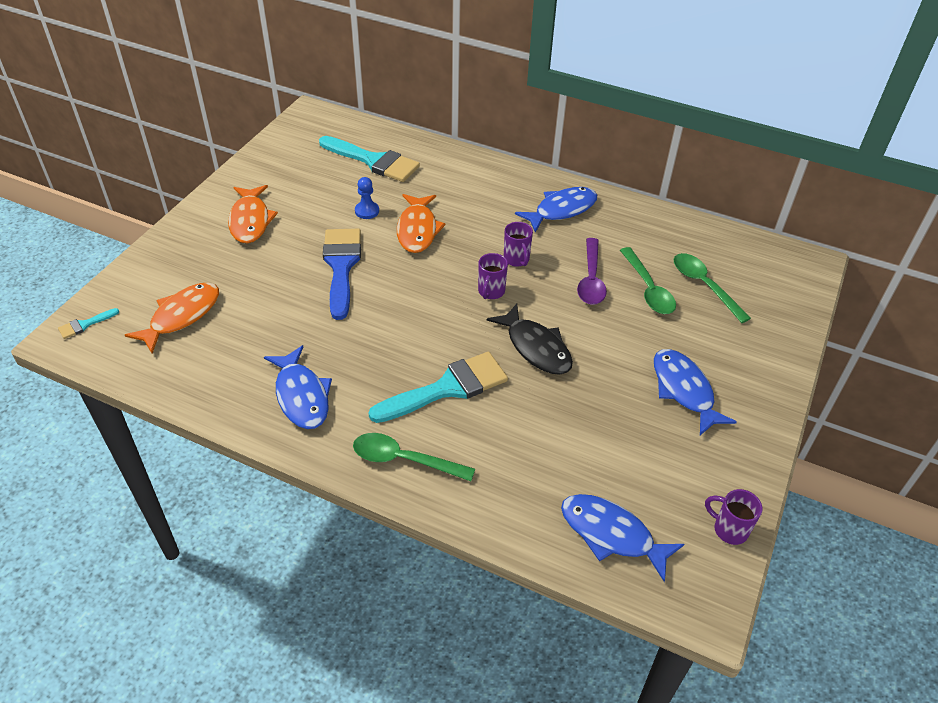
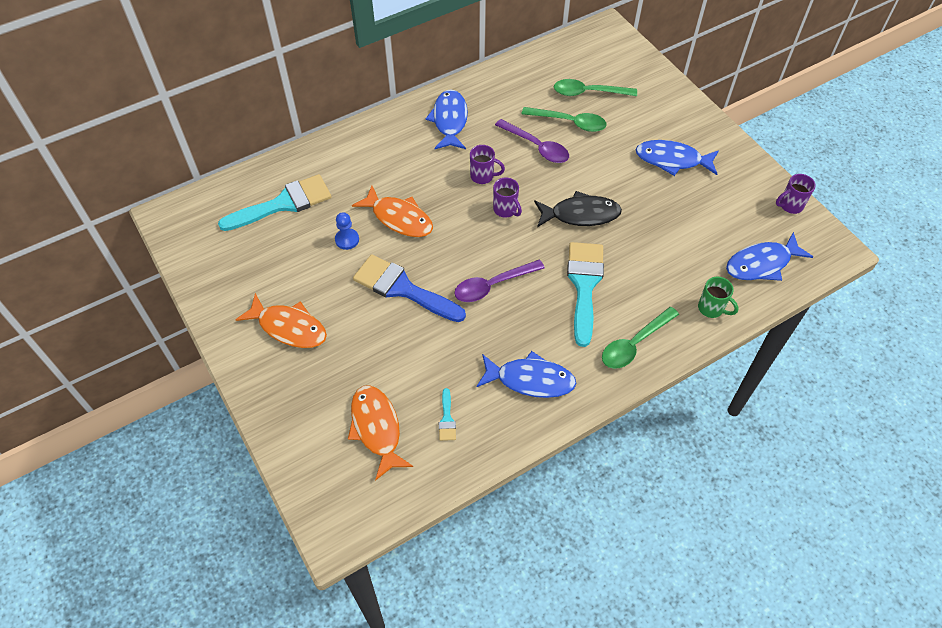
camera: 55 degrees left, 10 degrees up
turquoise brush [58,308,119,339] -> turquoise brush moved to [439,388,456,441]
none -> purple spoon [454,260,545,302]
none -> green mug [698,276,739,318]

